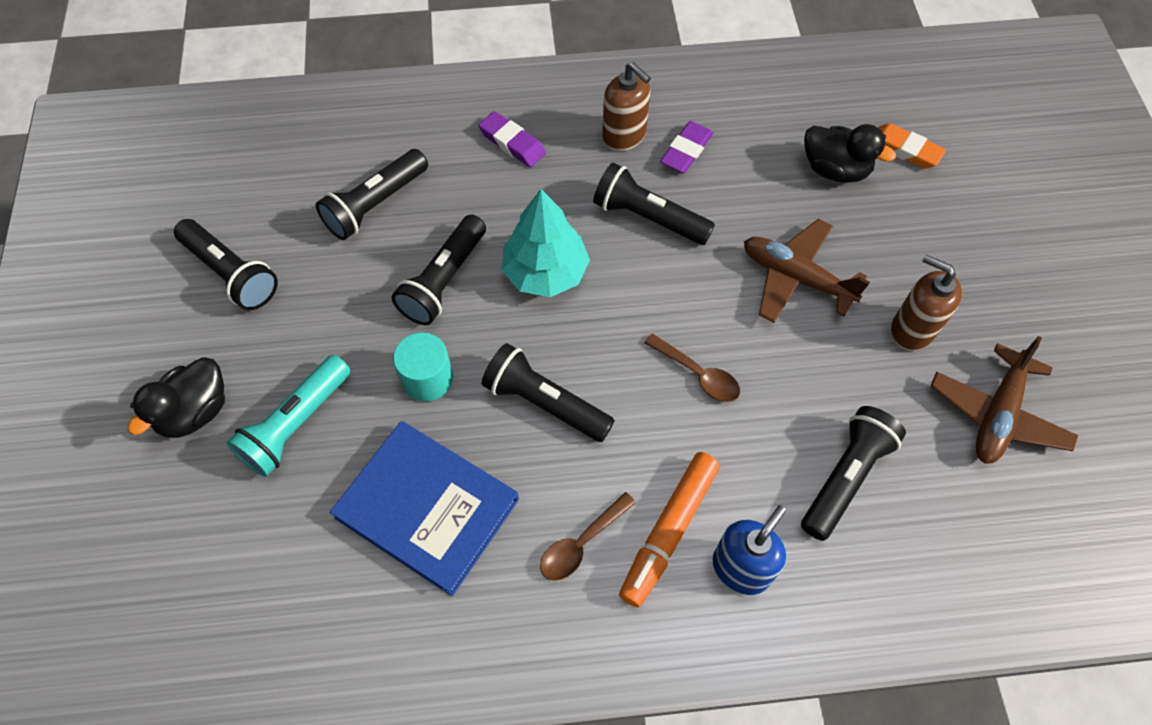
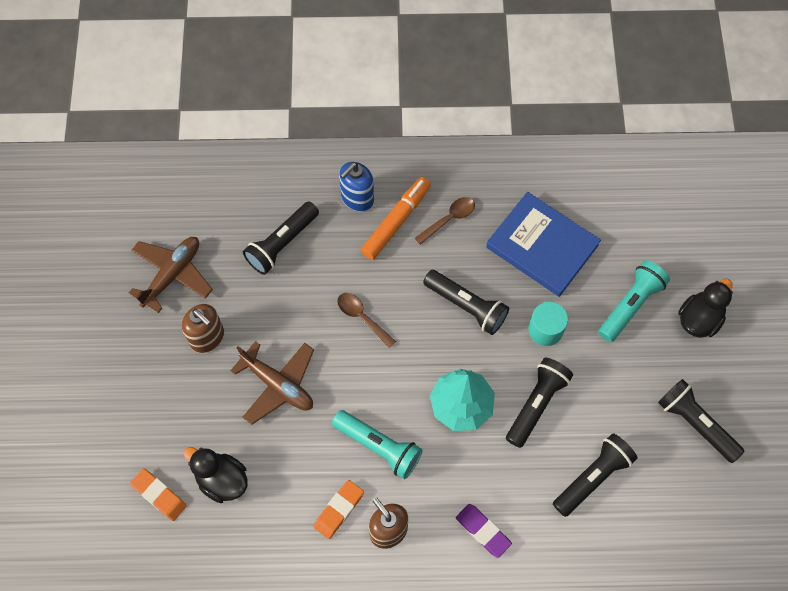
camera: 175 degrees left, 5 degrees up
black flashlight [593,163,715,245] -> turquoise flashlight [332,410,423,479]
purple eraser [660,121,714,173] -> orange eraser [314,480,364,539]

